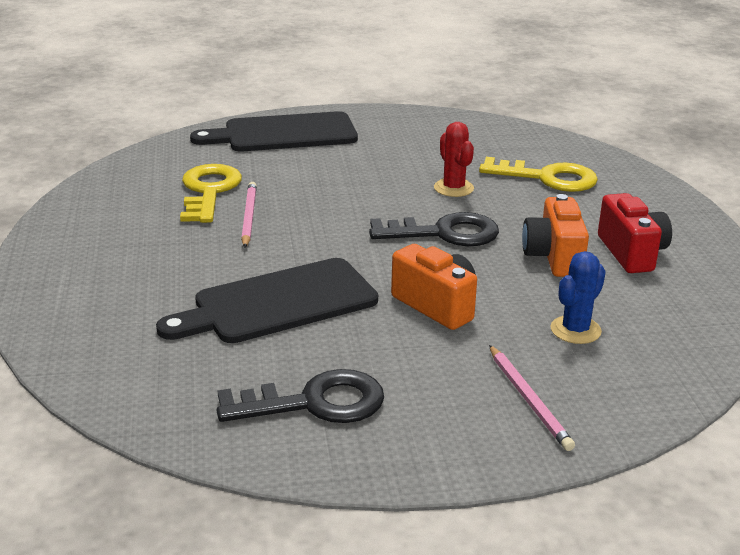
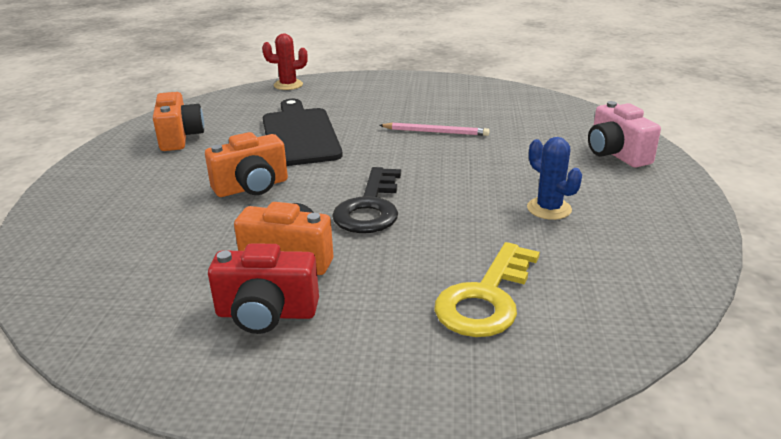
camera: 105 degrees right, 0 degrees up
yellow key [180,164,242,223] -> none
black cutting board [190,111,358,151] -> pink camera [588,101,661,167]
black key [217,369,384,423] -> orange camera [153,92,204,151]
red cactus [434,122,474,197] -> red cactus moved to [262,33,308,90]
pink pencil [489,345,575,451] -> none
blue cactus [551,251,606,344] -> blue cactus moved to [527,137,582,220]

